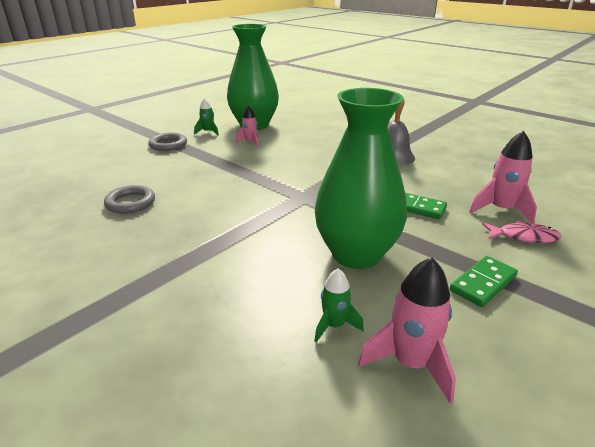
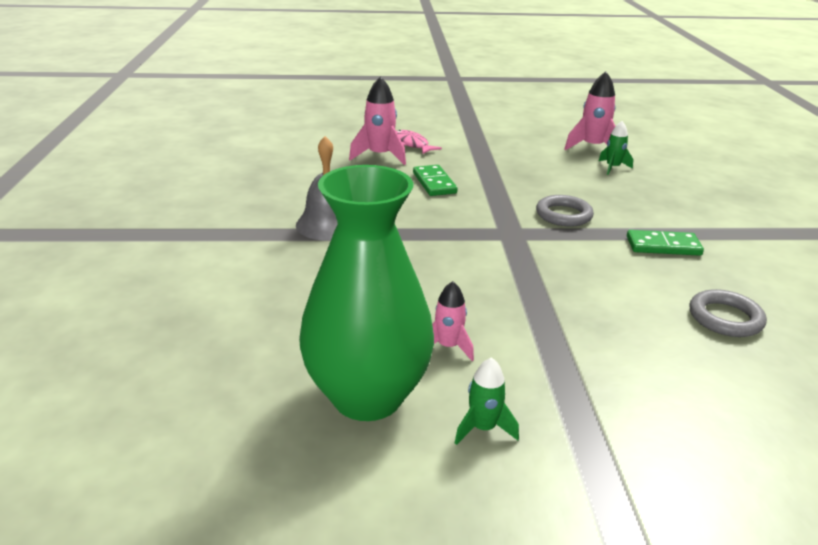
camera: 135 degrees left, 0 degrees up
grey ring [148,132,187,151] -> grey ring moved to [536,195,594,227]
green vase [315,88,407,269] -> none
green domino [450,256,518,307] -> green domino moved to [627,230,704,256]

